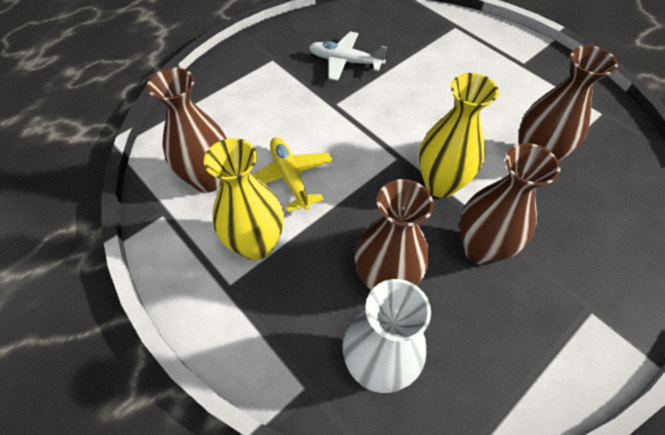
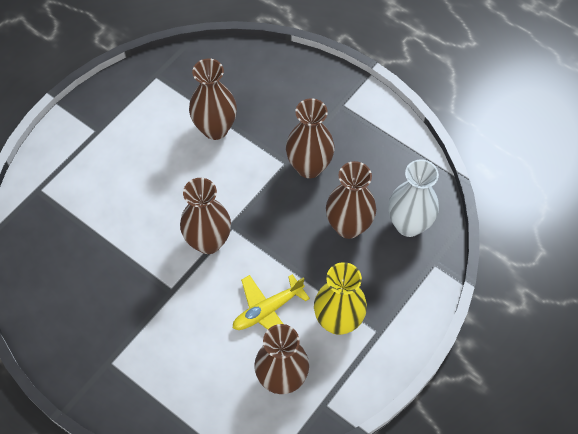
camera: 100 degrees left, 5 degrees up
white plane [309,32,387,81] -> none
yellow vase [419,73,499,198] -> none
none -> brown vase [180,178,231,254]

